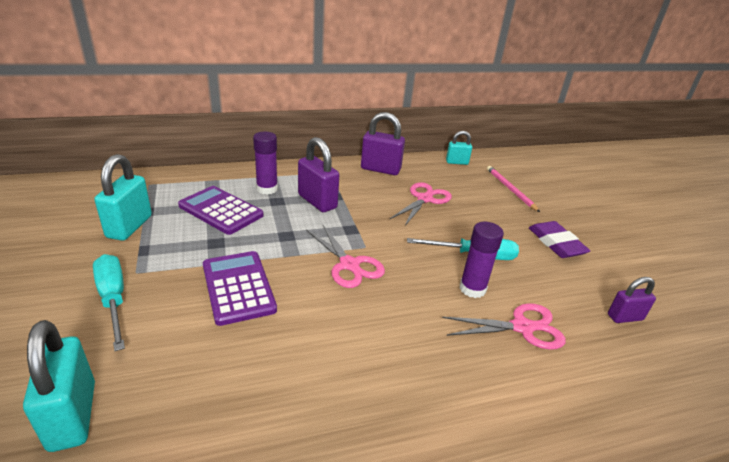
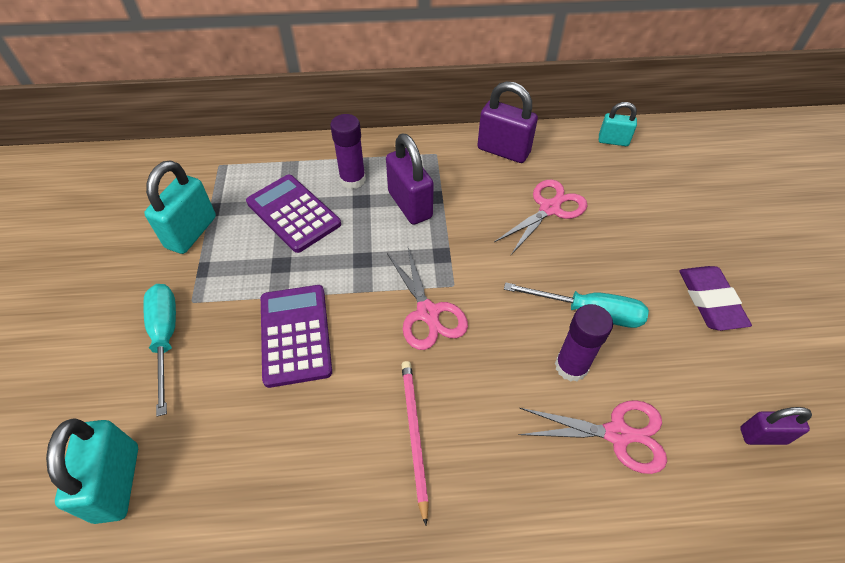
camera: 15 degrees right, 20 degrees up
pink pencil [487,166,540,212] -> pink pencil moved to [402,361,429,526]

